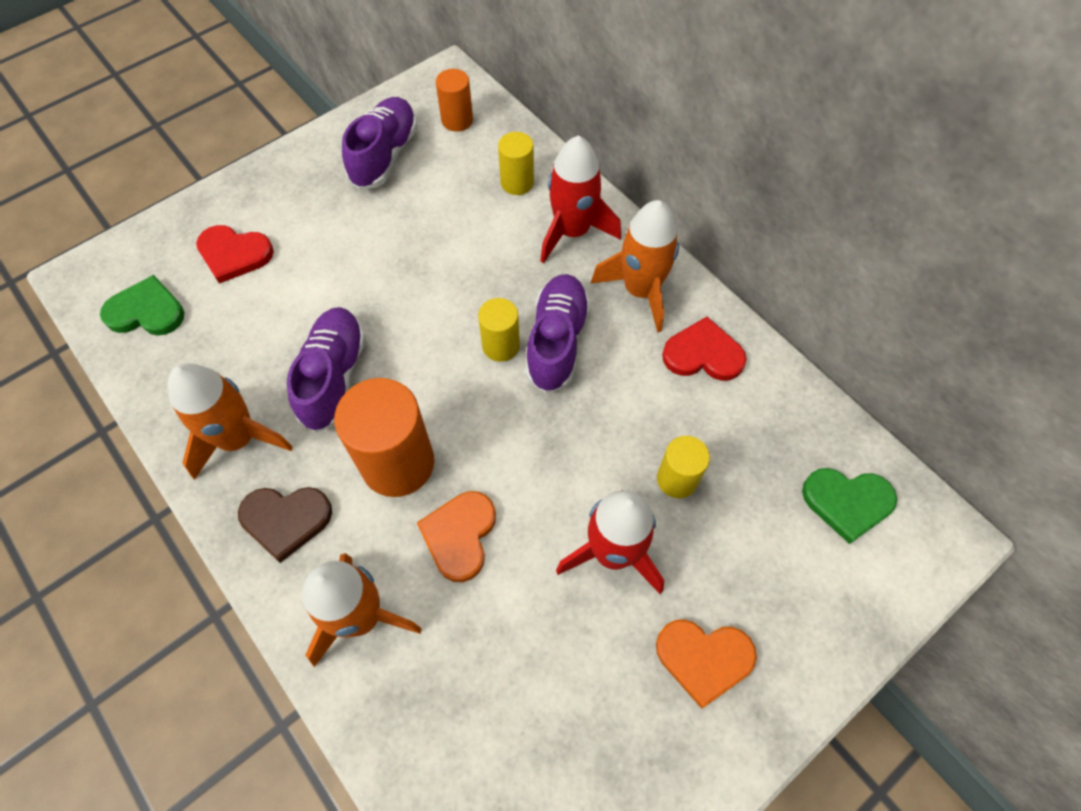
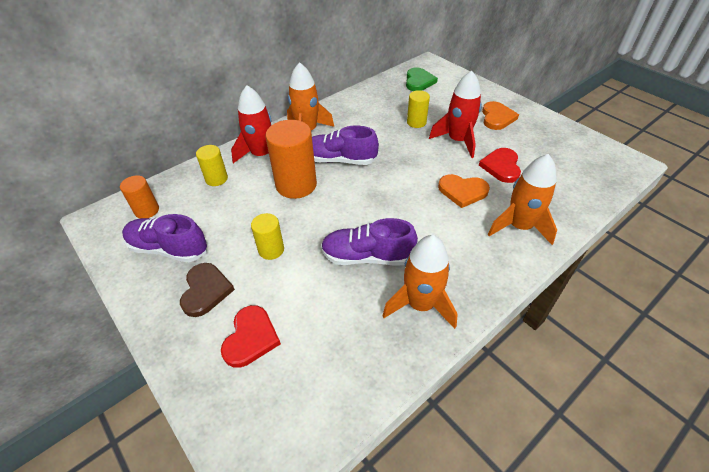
camera: 90 degrees left, 15 degrees down
green heart [100,275,184,336] -> none
brown heart [238,487,332,563] -> brown heart moved to [180,263,235,317]
orange cylinder [334,378,434,497] -> orange cylinder moved to [266,120,317,199]
yellow cylinder [478,298,520,362] -> yellow cylinder moved to [251,213,284,260]
red heart [662,317,747,381] -> red heart moved to [479,148,521,183]

